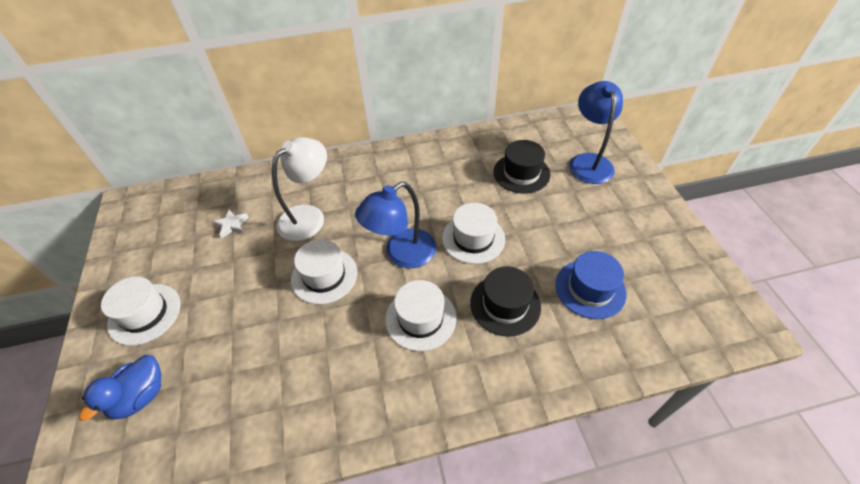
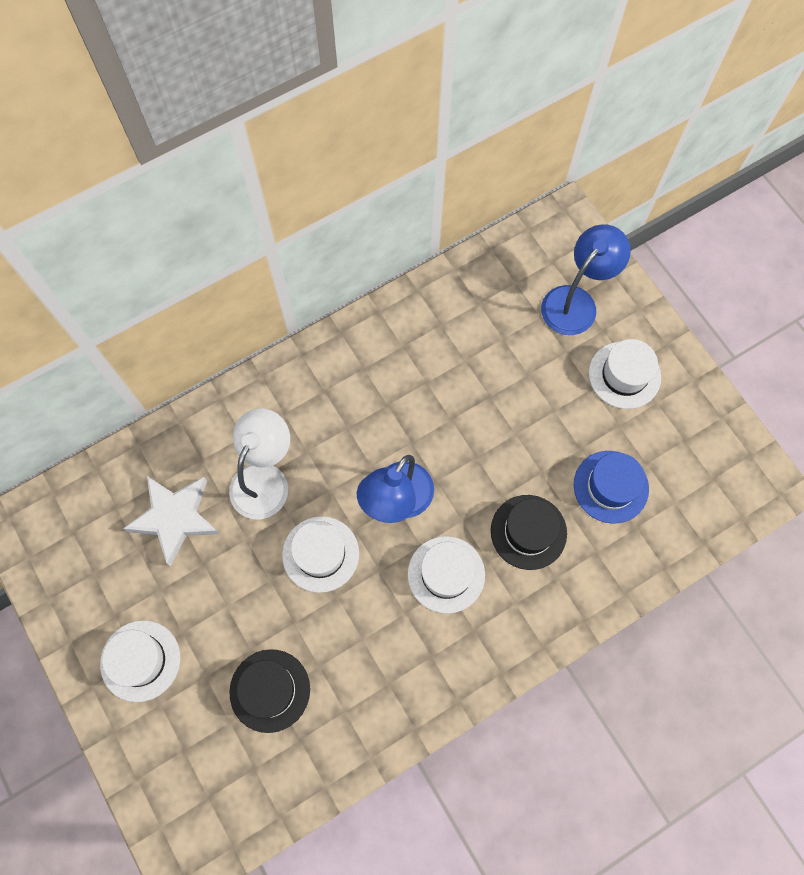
camera: 20 degrees left, 20 degrees up
blue duck [79,355,161,421] -> none
white star [212,209,249,238] -> white star [123,476,220,566], size x2.16
white hat [442,203,505,264] -> white hat moved to [589,339,661,409]
black hat [493,140,550,194] -> black hat moved to [229,649,310,733]
blue lamp [569,81,623,184] -> blue lamp turned 60 degrees clockwise [541,224,631,335]

